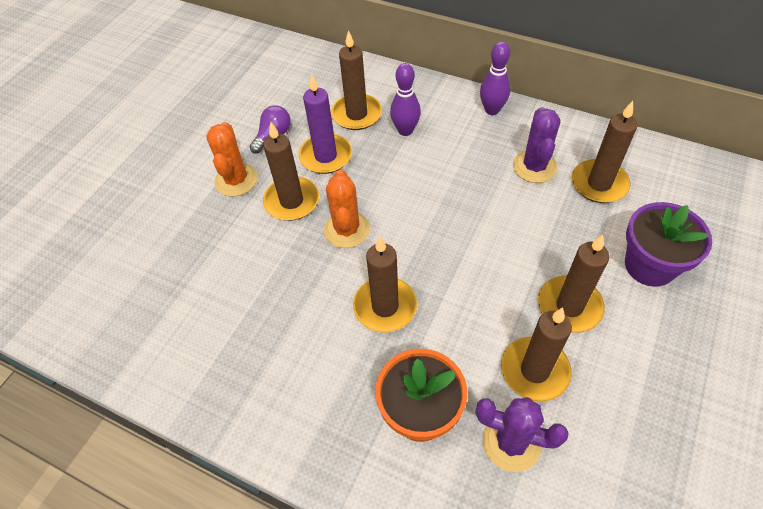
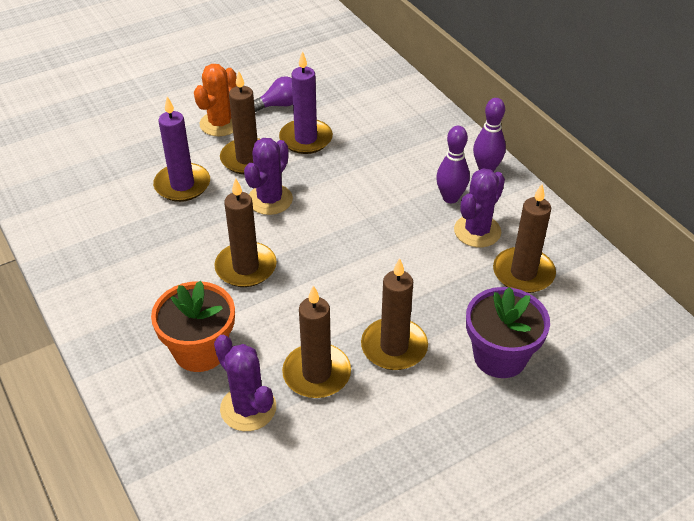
camera: 30 degrees right, 10 degrees down
orange cactus [324,170,370,248] -> purple cactus [244,138,293,215]
brown candle [331,30,382,130] -> none
purple bowling pin [390,63,421,136] -> purple bowling pin moved to [436,126,470,203]
none -> purple candle [153,97,210,202]

